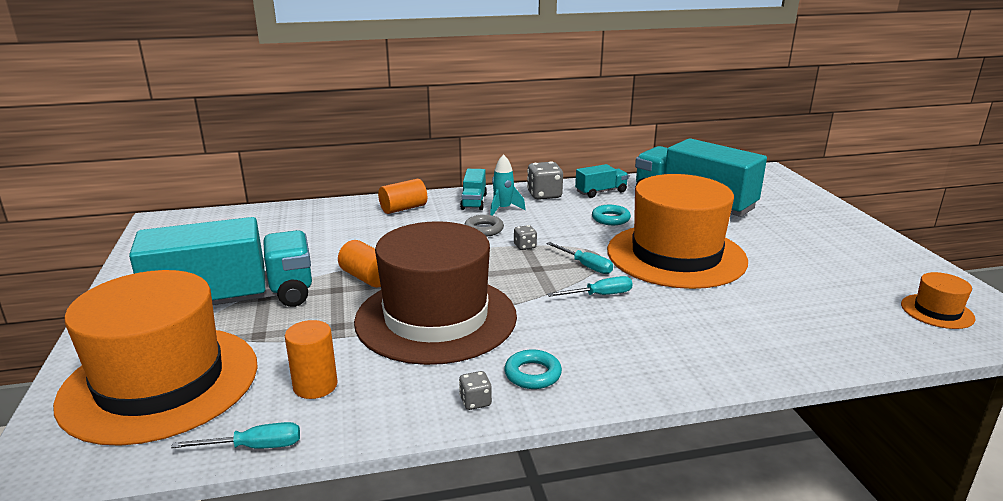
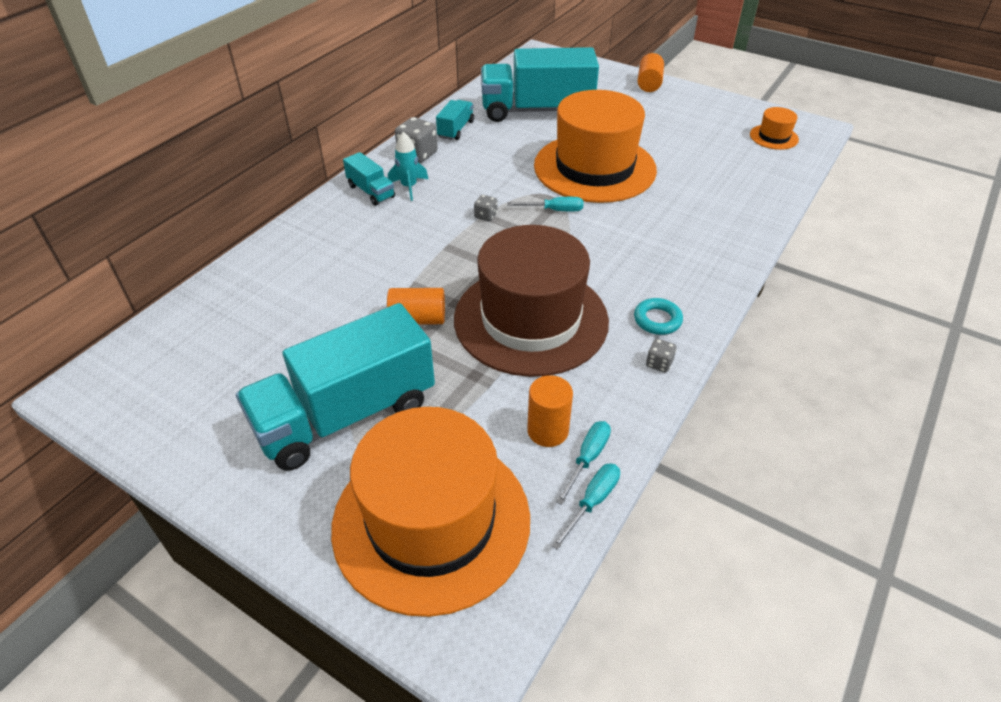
camera: 45 degrees left, 20 degrees up
turquoise truck [129,217,312,307] -> turquoise truck turned 150 degrees counterclockwise [236,303,435,471]
orange cylinder [378,179,427,214] -> orange cylinder moved to [637,53,664,92]
grey ring [464,215,504,237] -> none
turquoise screwdriver [547,276,633,297] -> turquoise screwdriver moved to [556,421,611,505]
turquoise ring [592,205,631,225] -> none

